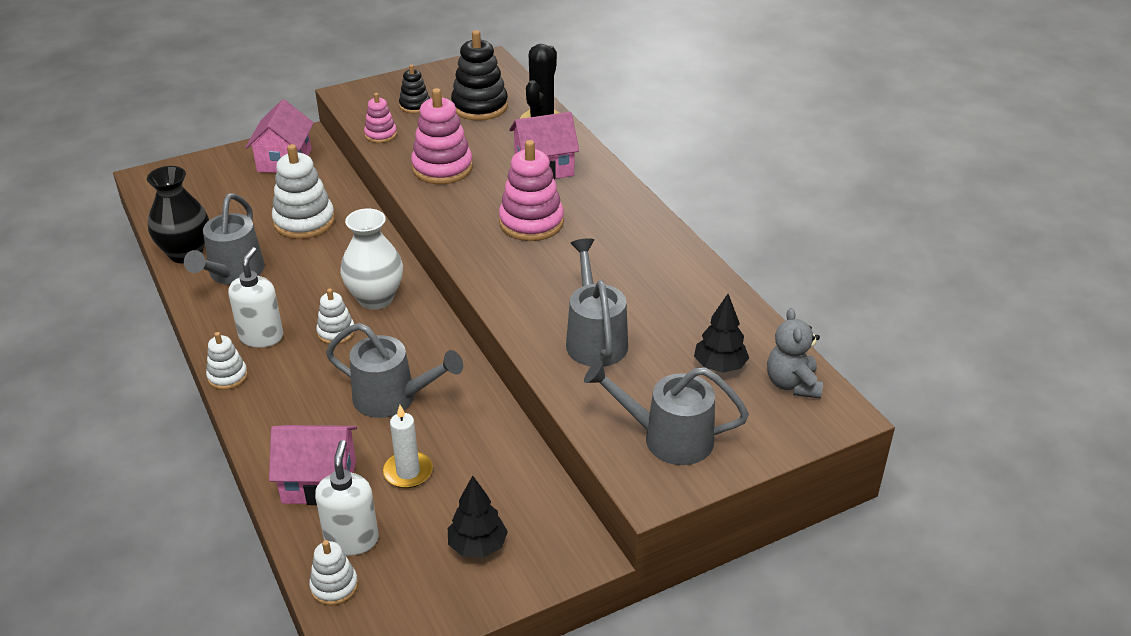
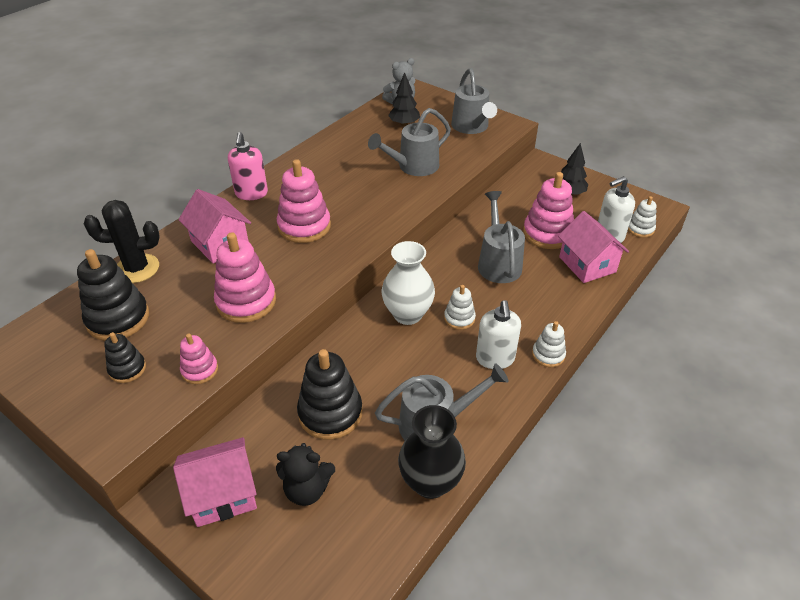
camera: 115 degrees left, 5 degrees up
white soap dispenser [228,247,283,348] -> white soap dispenser turned 75 degrees counterclockwise [476,300,521,369]
white stacking toy [272,144,335,239] -> black stacking toy [297,349,363,440]
white candle [383,405,433,488] -> pink stacking toy [523,172,574,249]
none -> pink soap dispenser [228,132,268,200]
none -> black teddy bear [276,443,335,506]

